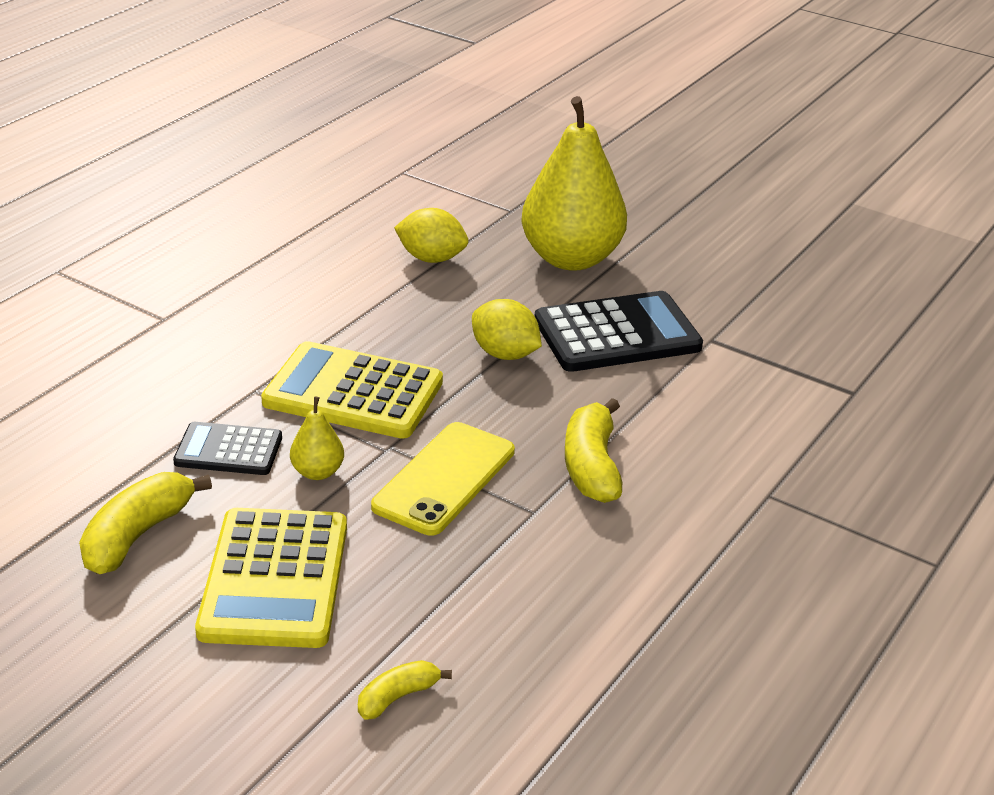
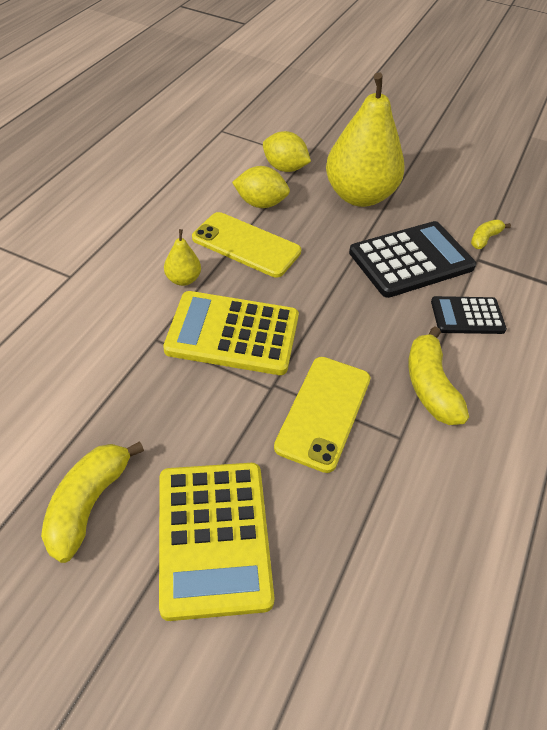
camera: 10 degrees left, 15 degrees up
black calculator [173,422,282,475] -> black calculator moved to [431,296,507,334]
yellow pear [290,397,344,480] -> yellow pear moved to [164,229,201,286]
yellow banana [358,660,452,720] -> yellow banana moved to [471,220,511,249]
yellow lemon [472,299,542,360] -> yellow lemon moved to [263,131,311,172]
none -> yellow phone [192,212,301,277]

